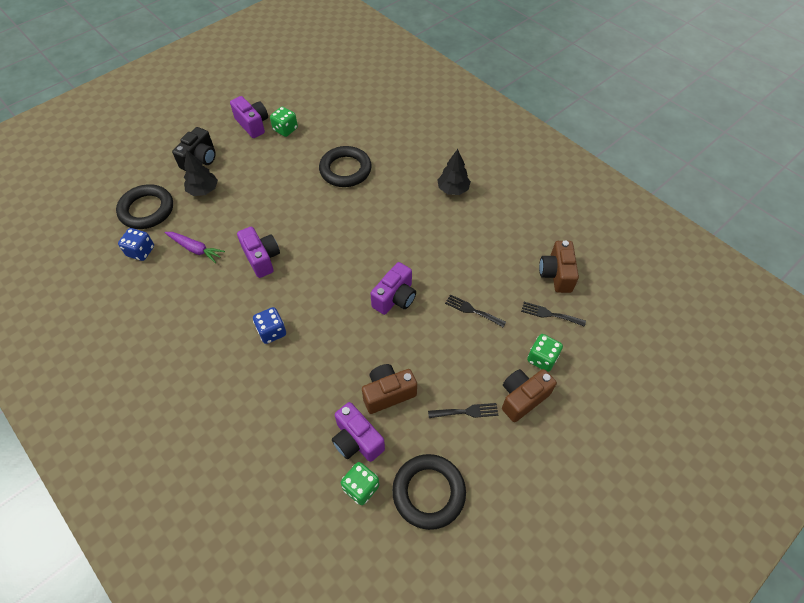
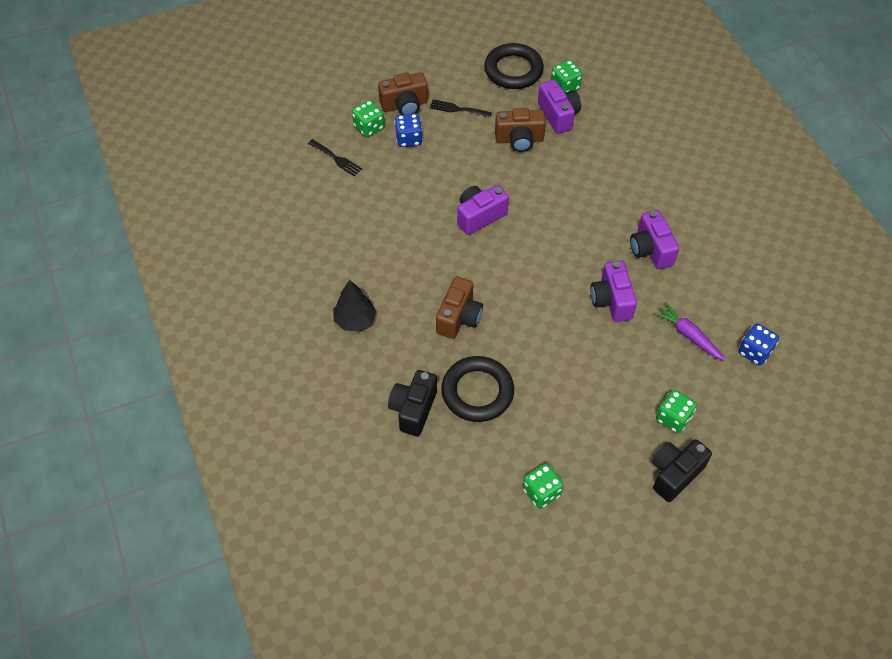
camera: 160 degrees left, 0 degrees up
black ring [116,184,173,229] -> none
black tree [184,149,218,196] -> green dice [656,390,697,433]
purple camera [230,96,268,138] -> purple camera moved to [630,210,679,269]
blue dice [253,307,286,344] -> blue dice moved to [395,113,423,147]
black fork [445,294,506,327] -> none
brown camera [539,241,579,293] -> brown camera moved to [436,277,483,339]
none -> black camera [388,370,437,436]

